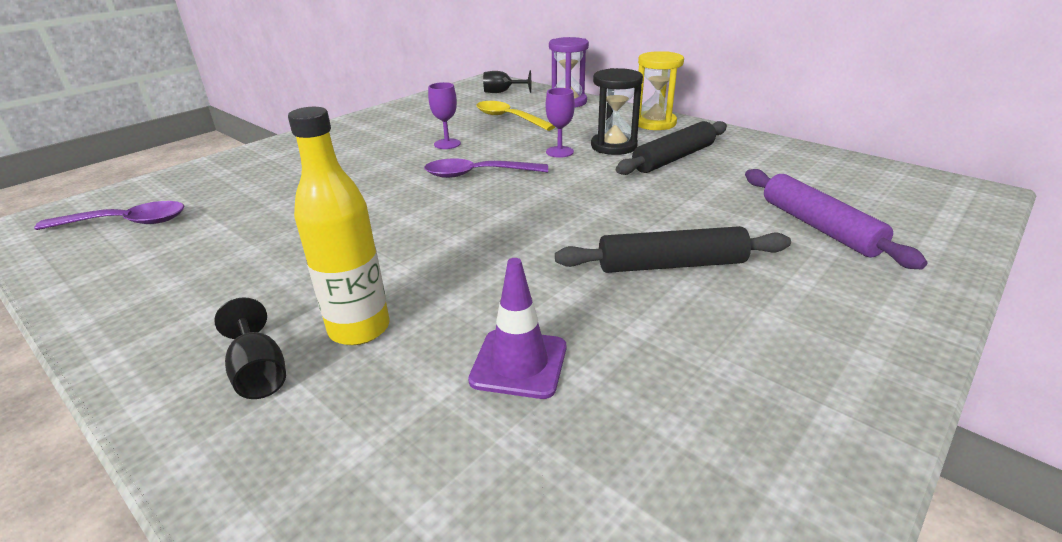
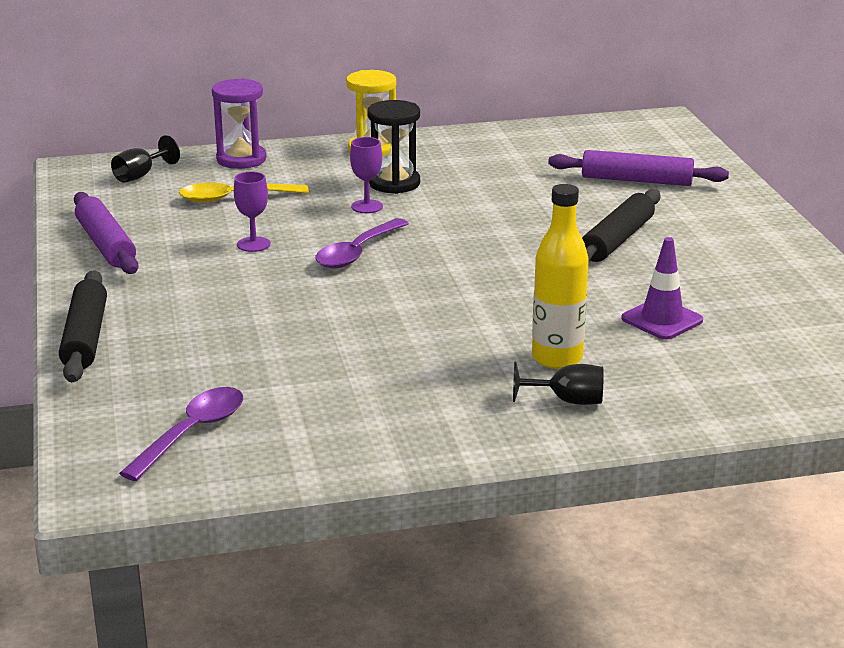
camera: 55 degrees left, 5 degrees down
black rolling pin [616,121,727,175] -> black rolling pin moved to [59,270,107,382]
none -> purple rolling pin [74,192,139,274]

